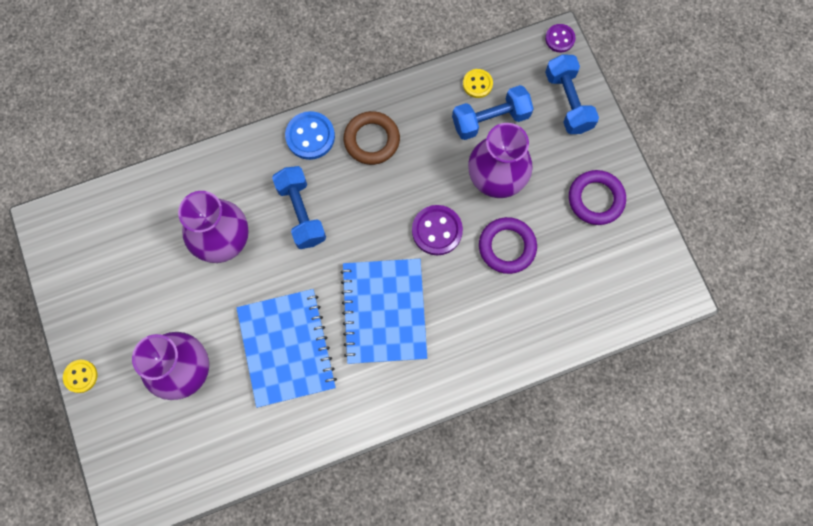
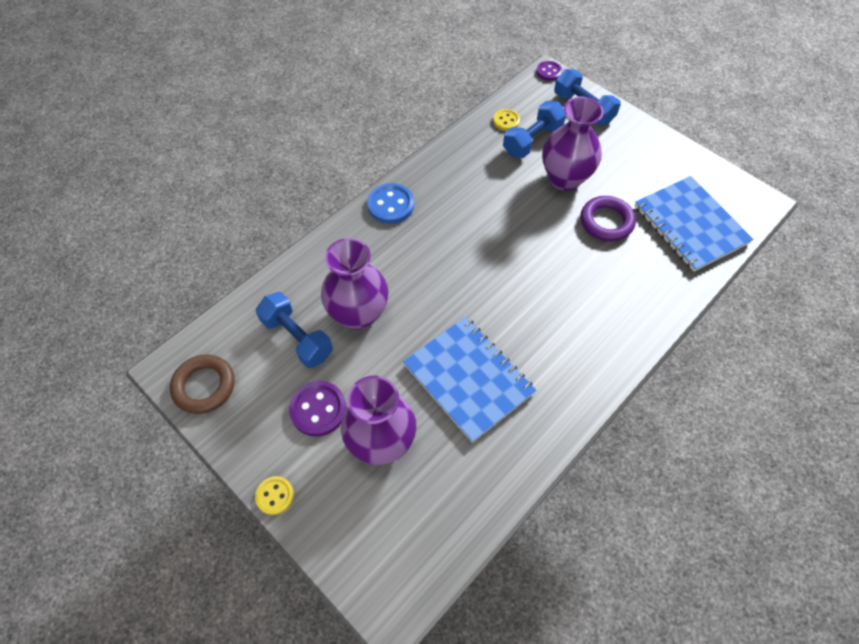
camera: 25 degrees left, 15 degrees down
blue dumbbell [272,166,326,249] -> blue dumbbell moved to [256,292,333,368]
blue notebook [340,259,427,364] -> blue notebook moved to [635,176,754,272]
brown ring [344,111,400,165] -> brown ring moved to [170,354,235,414]
purple button [412,205,463,255] -> purple button moved to [289,381,346,437]
purple ring [569,170,626,225] -> none

